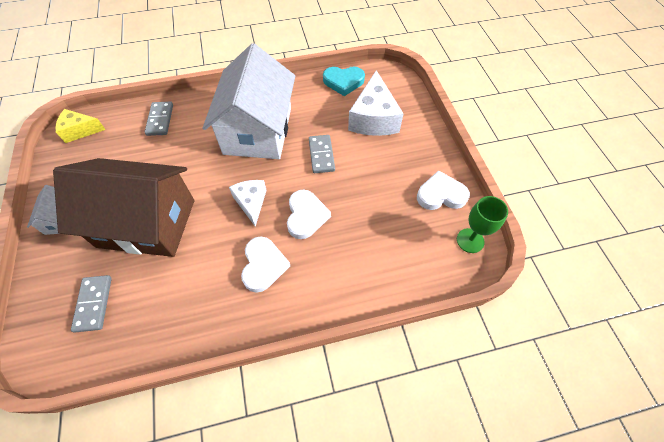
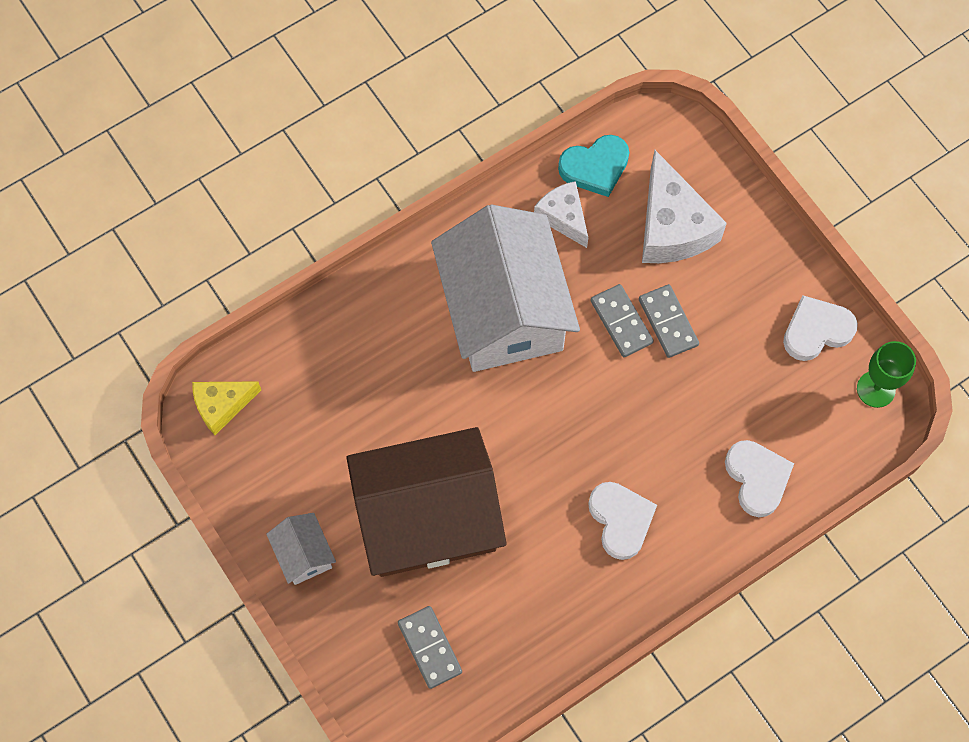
camera: 20 degrees left, 10 degrees up
grey domino [145,102,173,136] -> grey domino moved to [639,284,699,358]
white cheese [229,180,267,227] -> white cheese moved to [534,181,588,248]
white heart [287,189,331,239] -> white heart moved to [725,440,794,517]

